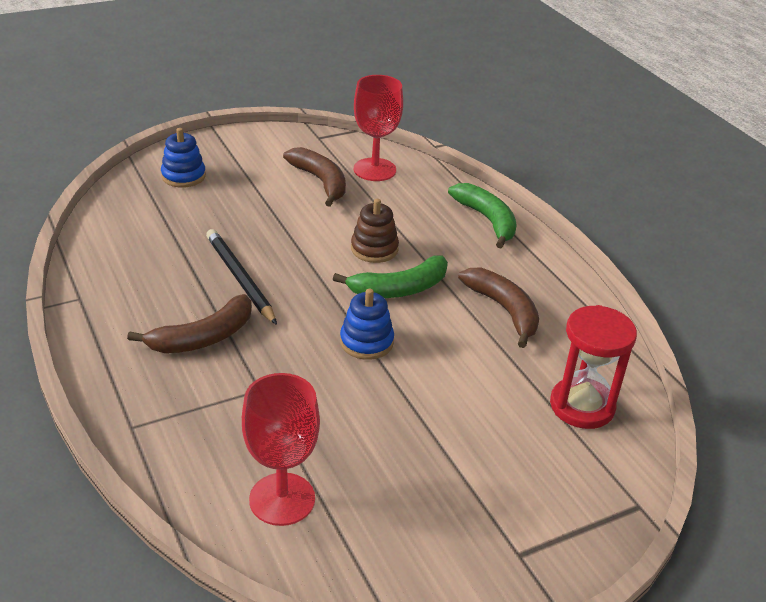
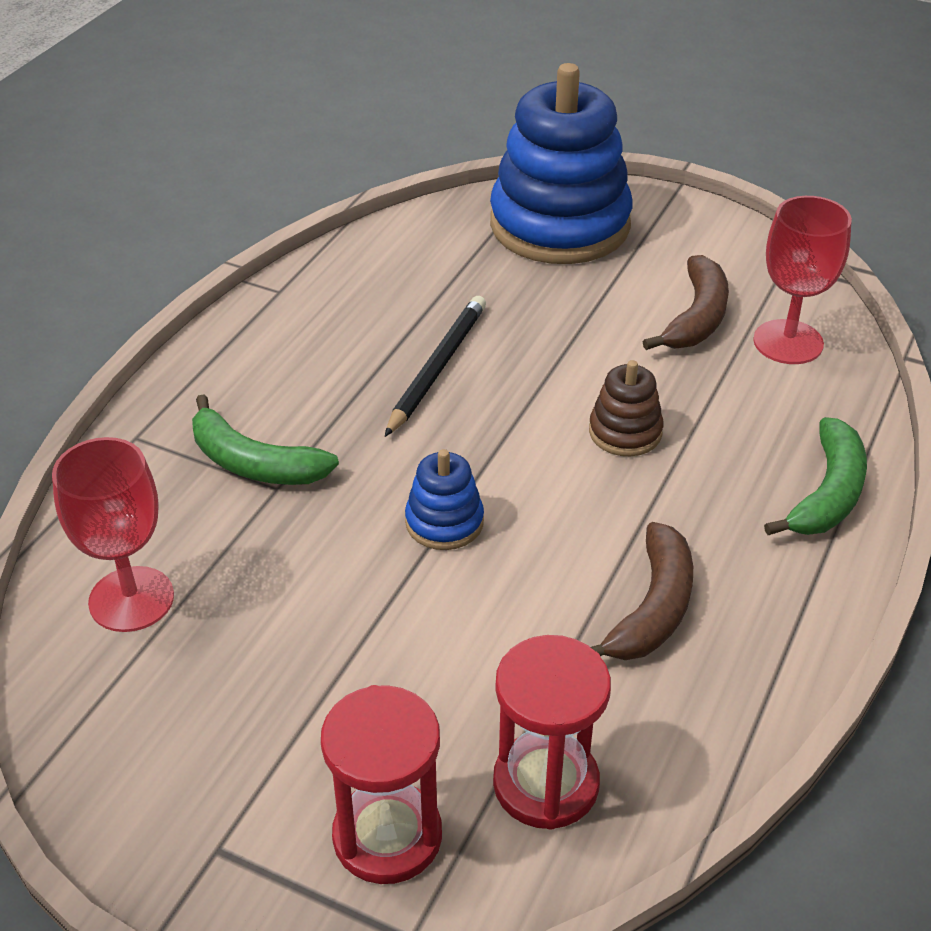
camera: 55 degrees right, 5 degrees up
brown banana [127,294,252,353] -> none
blue stacking toy [161,128,206,187] -> blue stacking toy [490,63,632,264], size x2.29
green banana [333,255,448,298] -> green banana moved to [192,395,339,485]
none -> red hourglass [321,685,442,884]

